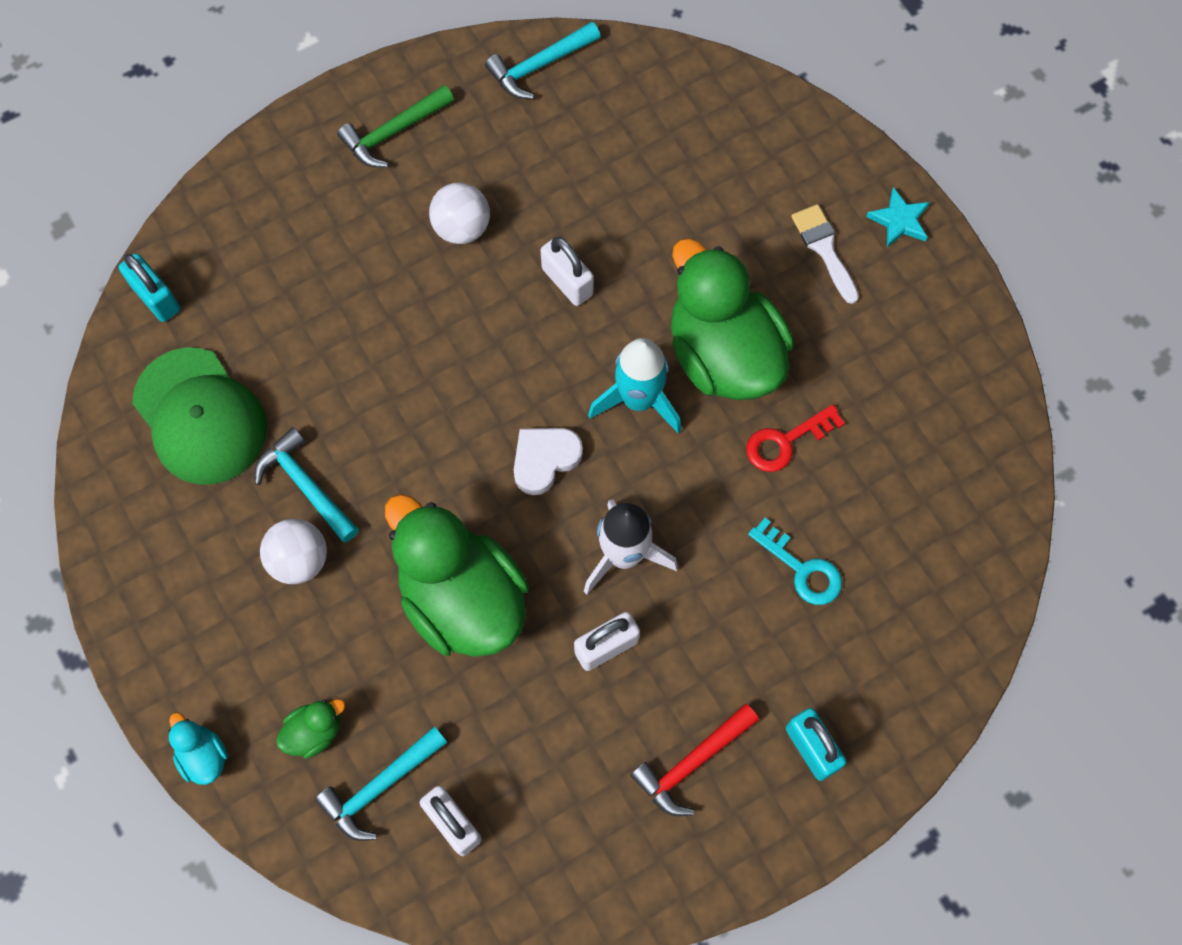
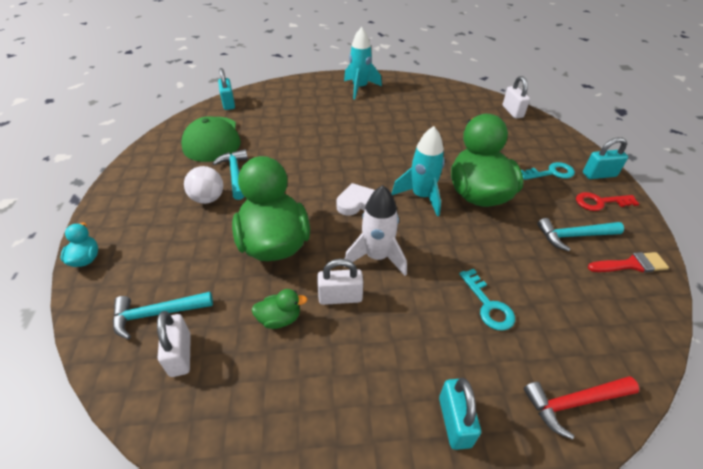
camera: 25 degrees right, 25 degrees down
green duck [276,699,346,759] -> green duck moved to [251,289,308,329]
green hammer [337,85,454,167] -> turquoise rocket [344,27,382,99]
white ball [429,183,490,244] -> none
turquoise hammer [485,22,601,99] -> turquoise hammer moved to [537,218,624,251]
white padlock [541,237,593,306] -> white padlock moved to [503,76,530,118]
red hammer [630,704,759,816] -> red hammer moved to [524,376,639,440]
red key [746,404,845,472] -> red key moved to [576,192,639,211]
white brush [791,204,859,304] -> turquoise key [521,162,575,180]
turquoise star [866,187,930,248] -> turquoise padlock [583,137,628,179]
none -> red brush [588,252,669,273]

